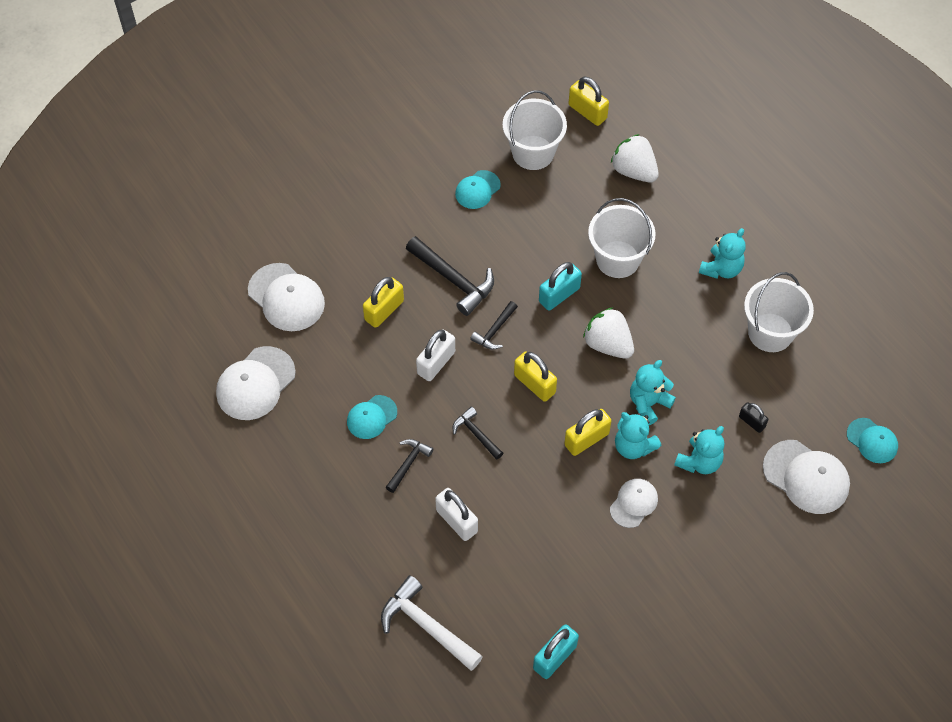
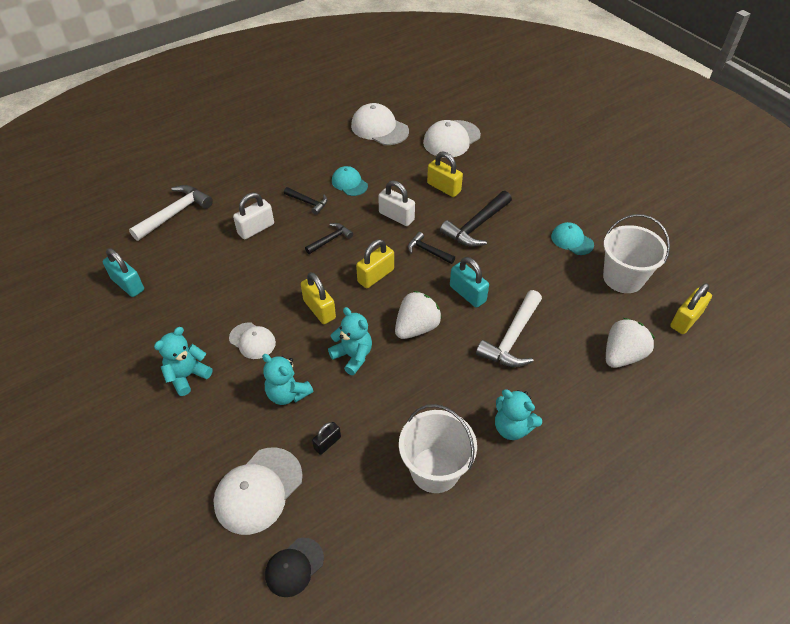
camera: 90 degrees right, 10 degrees down
white bucket [588,198,656,278] -> white hammer [476,290,542,367]
turquoise teddy bear [615,412,661,459] -> turquoise teddy bear moved to [154,327,213,396]
turquoise cap [847,418,898,463] -> black cap [265,538,324,597]

